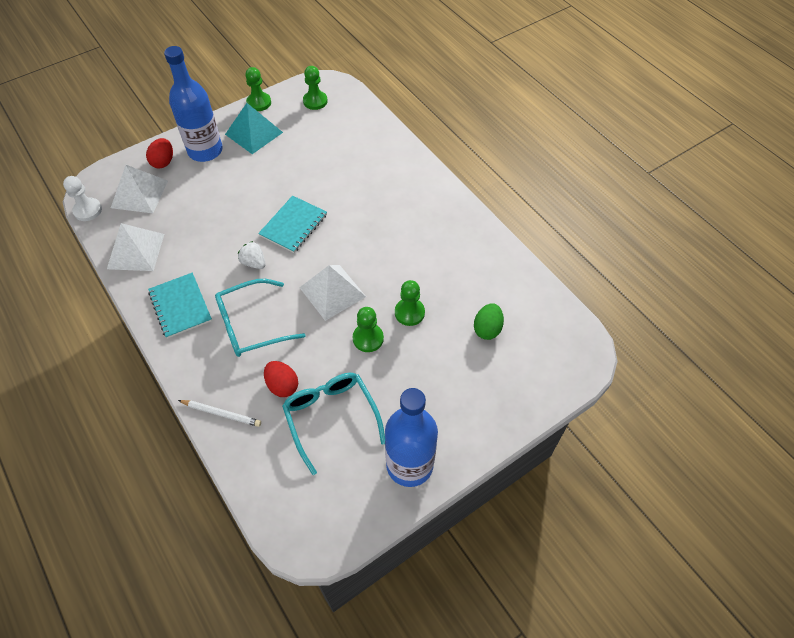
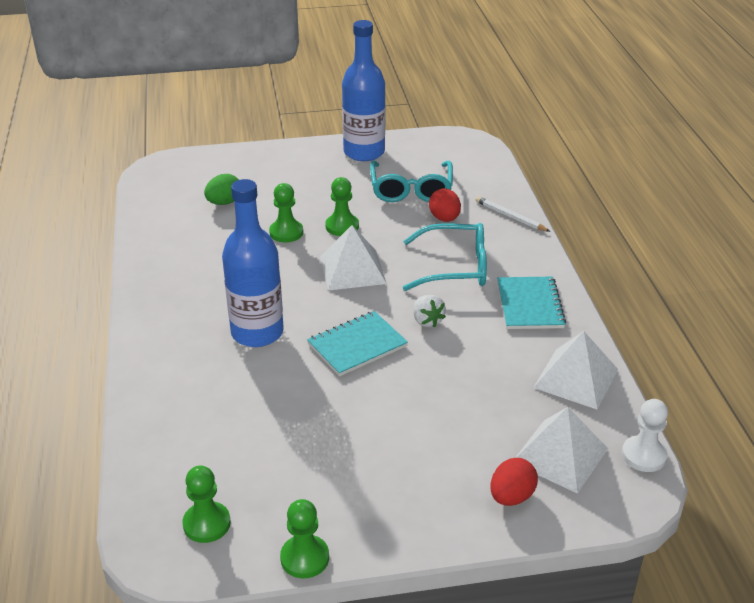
camera: 155 degrees left, 20 degrees down
blue bottle [164,46,223,162] -> blue bottle moved to [222,179,284,347]
turquoise pyramid [225,103,283,154] -> none

